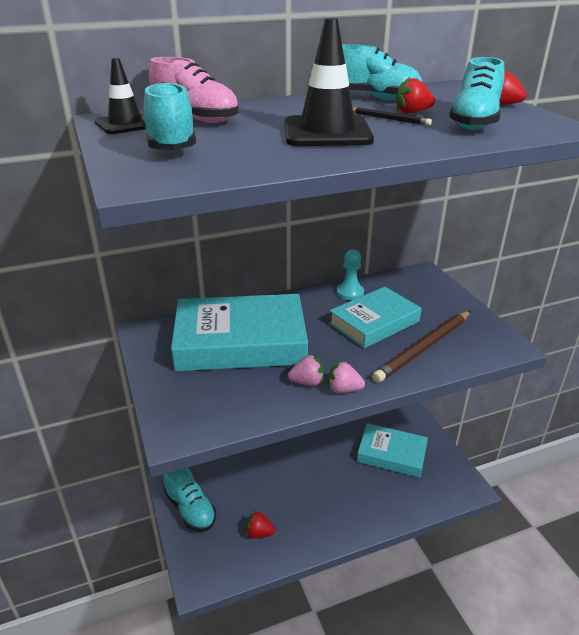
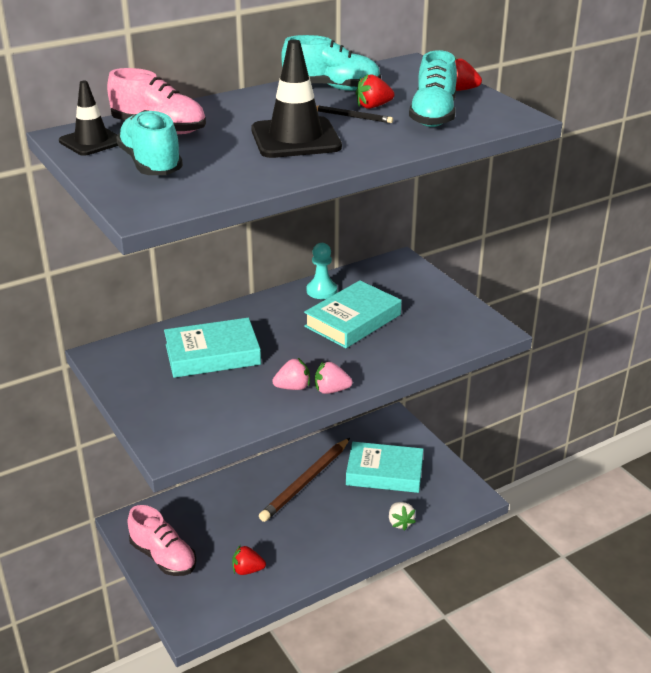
camera: 10 degrees left, 0 degrees up
turquoise shoe [163,468,216,532] -> pink shoe [128,505,196,576]
turquoise book [171,294,308,371] -> turquoise book [164,318,261,378], size x0.64
brown pencil [372,311,471,383] -> brown pencil moved to [259,438,350,522]
none -> white strawberry [389,502,416,531]

